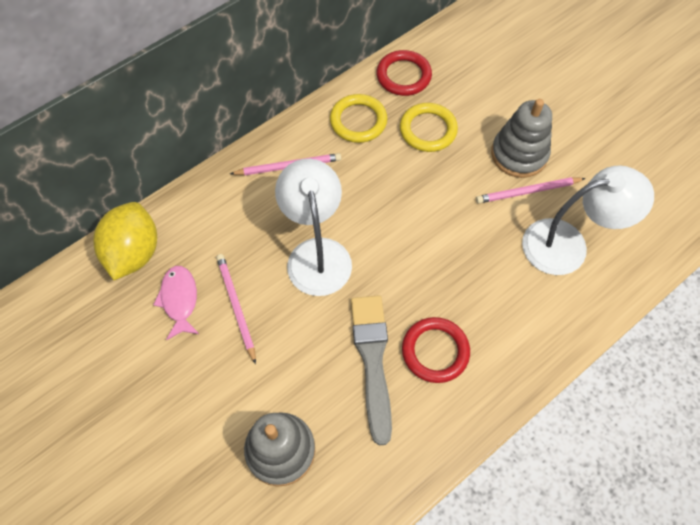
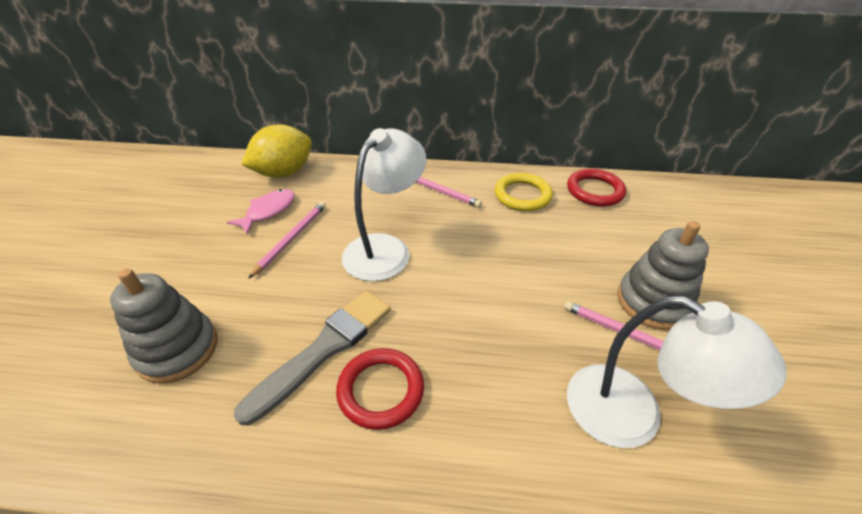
camera: 45 degrees right, 20 degrees down
yellow ring [400,103,458,152] -> none

